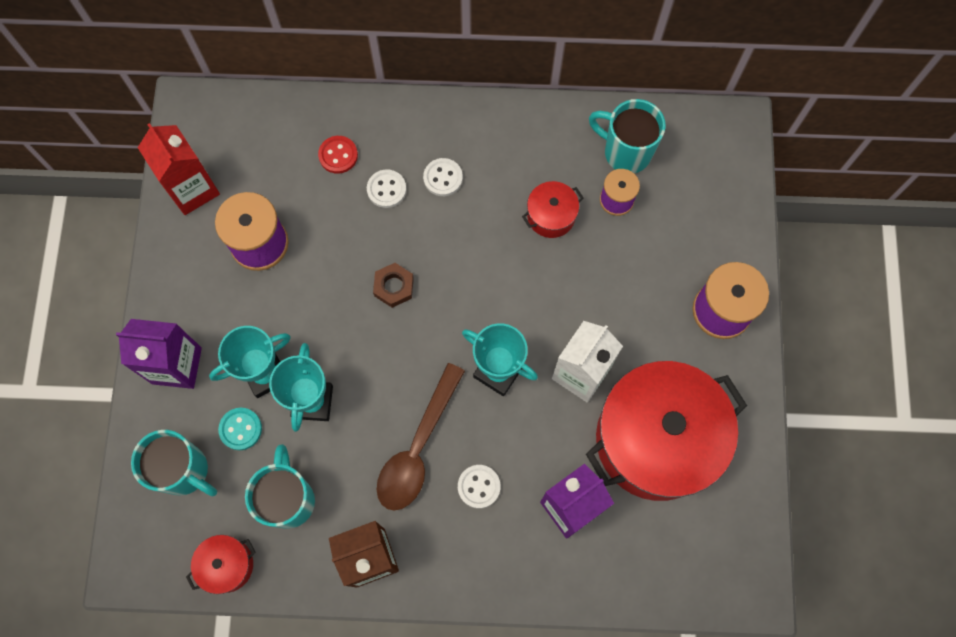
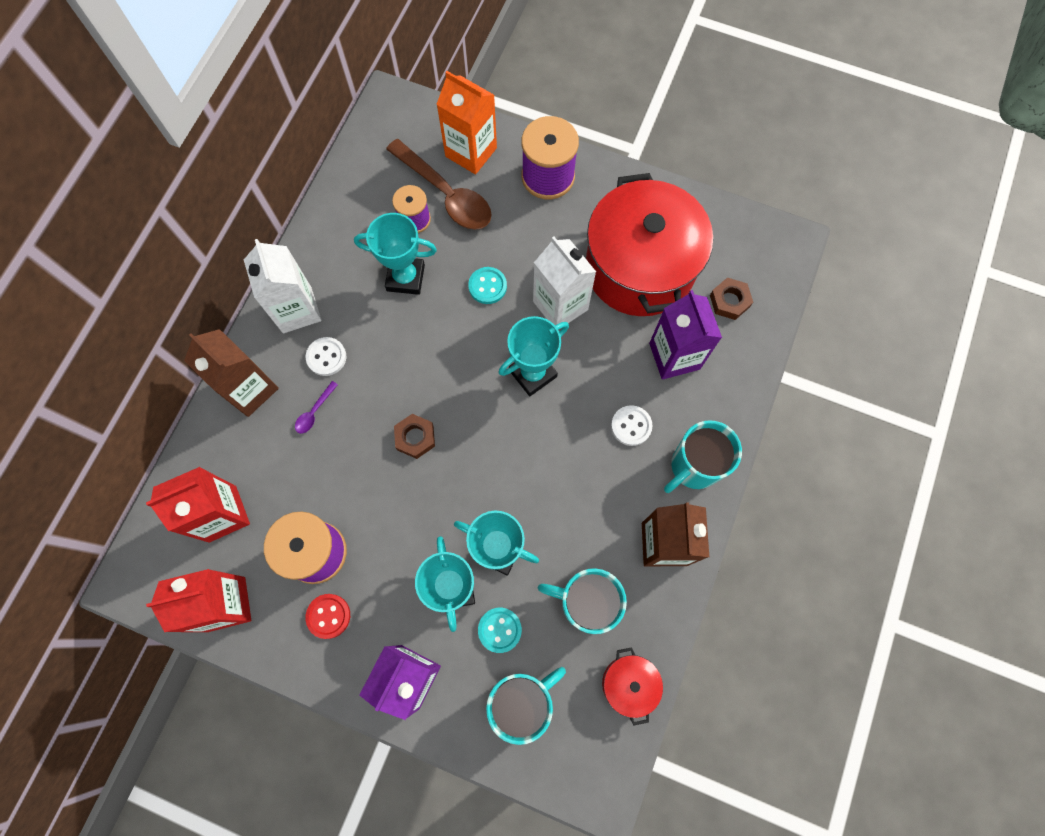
camera: 70 degrees left, 0 degrees up
red button [318,136,358,174] -> red button moved to [305,594,350,639]
white button [367,169,406,208] -> purple spoon [295,381,338,434]
brown spoon [377,363,465,510] -> brown spoon moved to [386,139,491,230]
red pot [522,181,583,238] -> turquoise trophy [354,213,437,295]
turquoise mug [589,99,666,173] -> turquoise mug moved to [664,420,742,493]
none -> red carton [146,467,250,543]
none -> brown carton [184,329,279,417]
none -> white carton [244,239,322,333]
none -> orange carton [436,71,497,174]
none -> turquoise button [468,267,507,304]
none -> brown nut [710,278,753,320]

